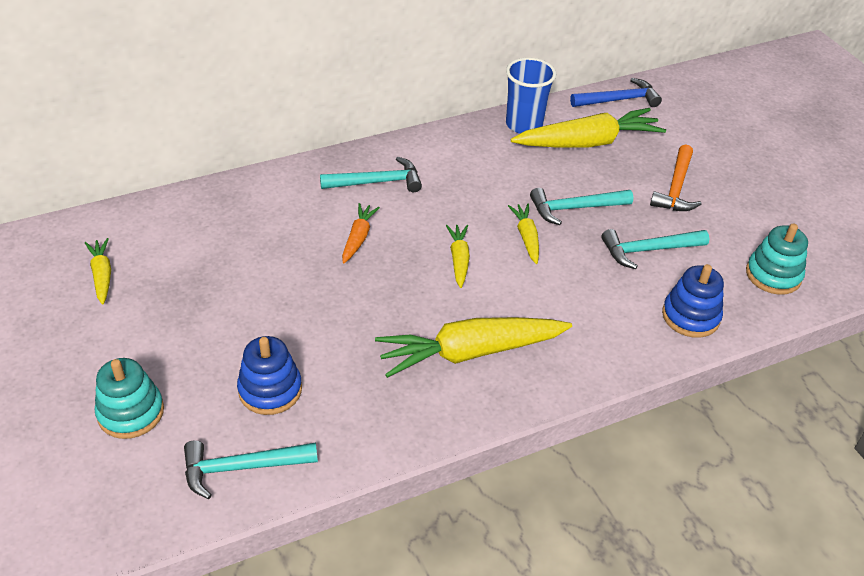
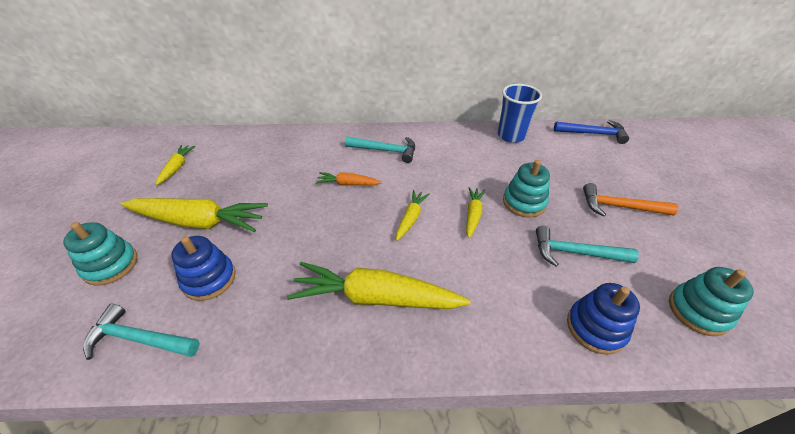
camera: 25 degrees right, 0 degrees up
orange carrot [342,203,380,263] -> orange carrot turned 120 degrees counterclockwise [316,172,382,186]
yellow carrot [511,108,666,147] -> yellow carrot moved to [121,198,268,232]
turquoise hammer [530,188,633,225] -> turquoise stacking toy [503,160,550,218]
orange hammer [650,144,702,211] -> orange hammer turned 60 degrees clockwise [583,183,678,217]

